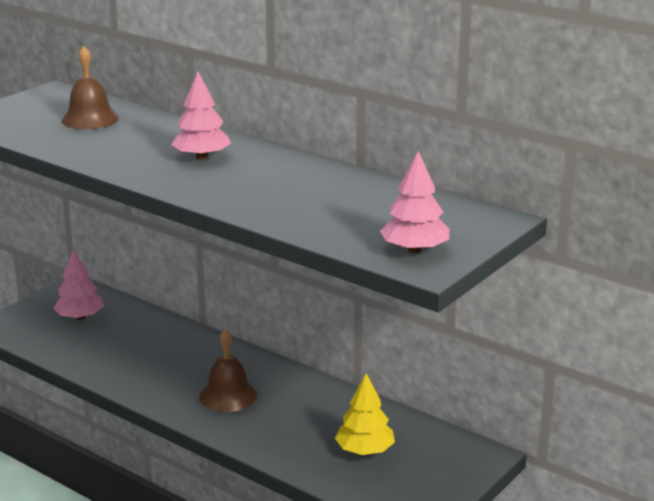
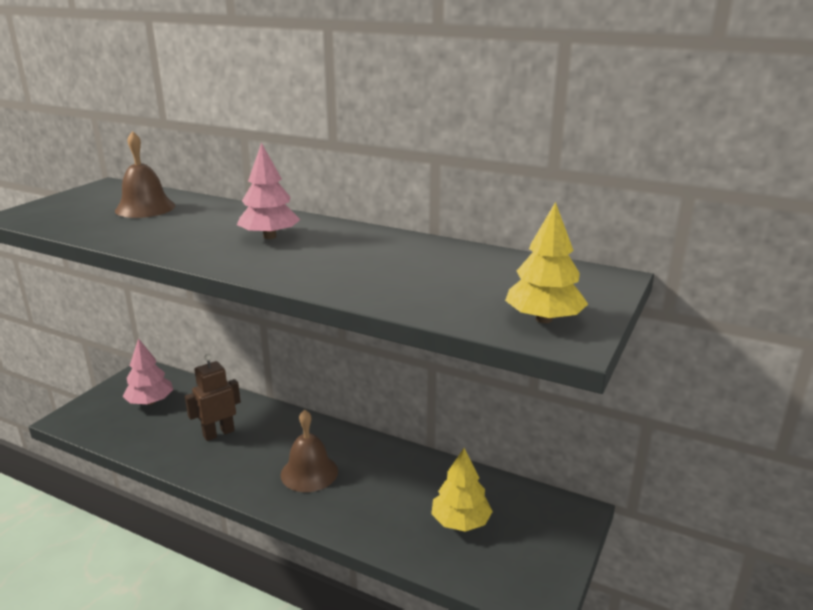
camera: 10 degrees left, 0 degrees up
pink tree [380,151,449,254] -> yellow tree [505,202,588,323]
none -> brown robot [185,354,241,441]

